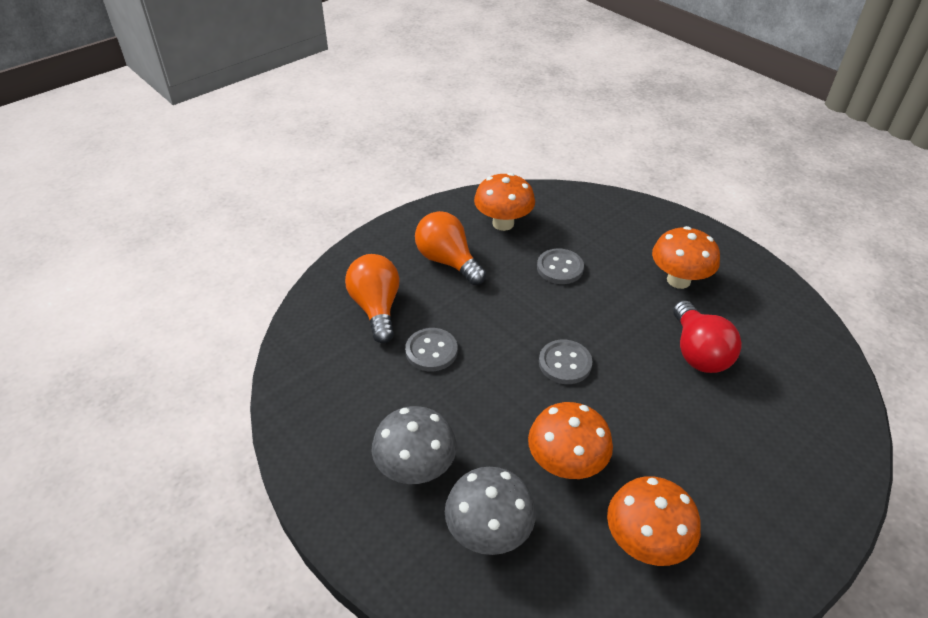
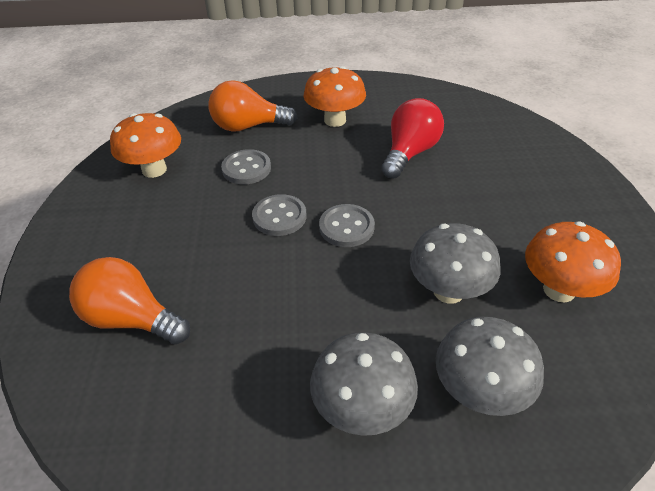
camera: 50 degrees left, 0 degrees up
grey button [405,328,458,371] -> grey button moved to [252,194,307,236]
orange light bulb [415,211,486,285] -> orange light bulb moved to [209,80,298,132]
orange mushroom [528,402,613,479] -> grey mushroom [410,223,501,304]
red light bulb [673,300,742,373] -> red light bulb turned 90 degrees counterclockwise [381,98,444,179]

